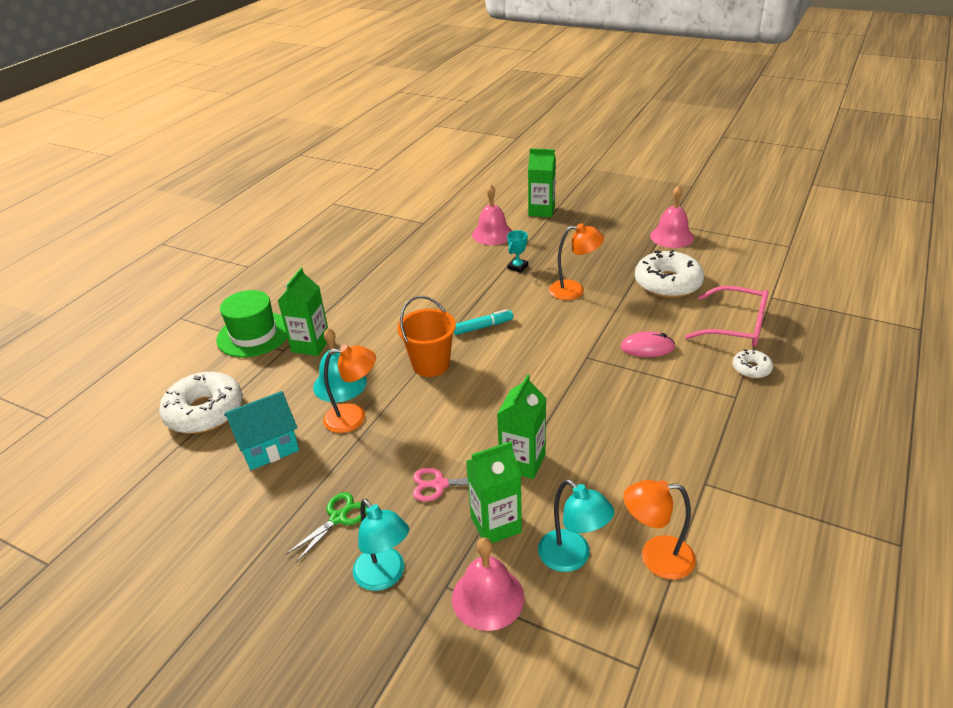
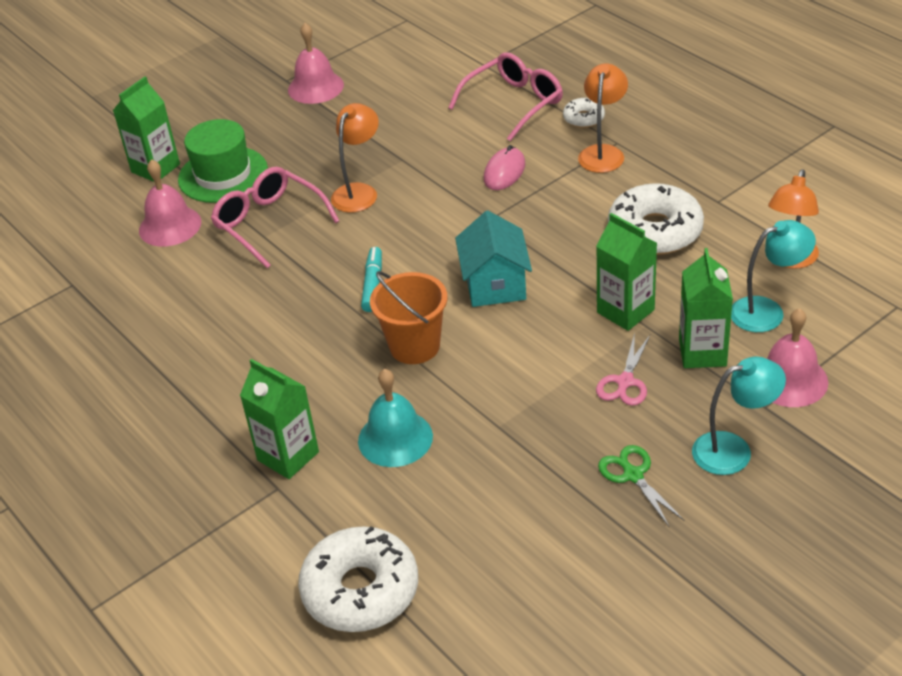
camera: 65 degrees left, 5 degrees up
green hat [216,290,287,358] -> green hat moved to [178,119,268,203]
turquoise house [224,391,299,470] -> turquoise house moved to [455,211,532,307]
orange lamp [323,345,376,433] -> orange lamp moved to [578,64,628,173]
turquoise trophy [507,230,528,273] -> pink glasses [211,167,339,268]
white donut [635,250,704,298] -> white donut moved to [608,183,704,255]

